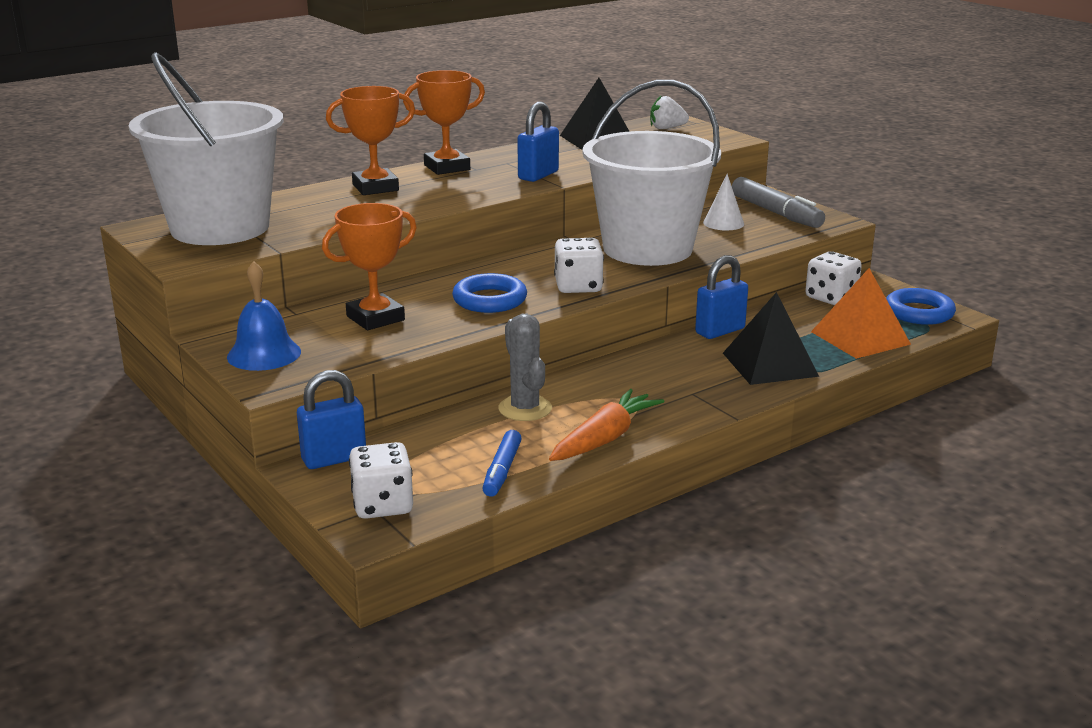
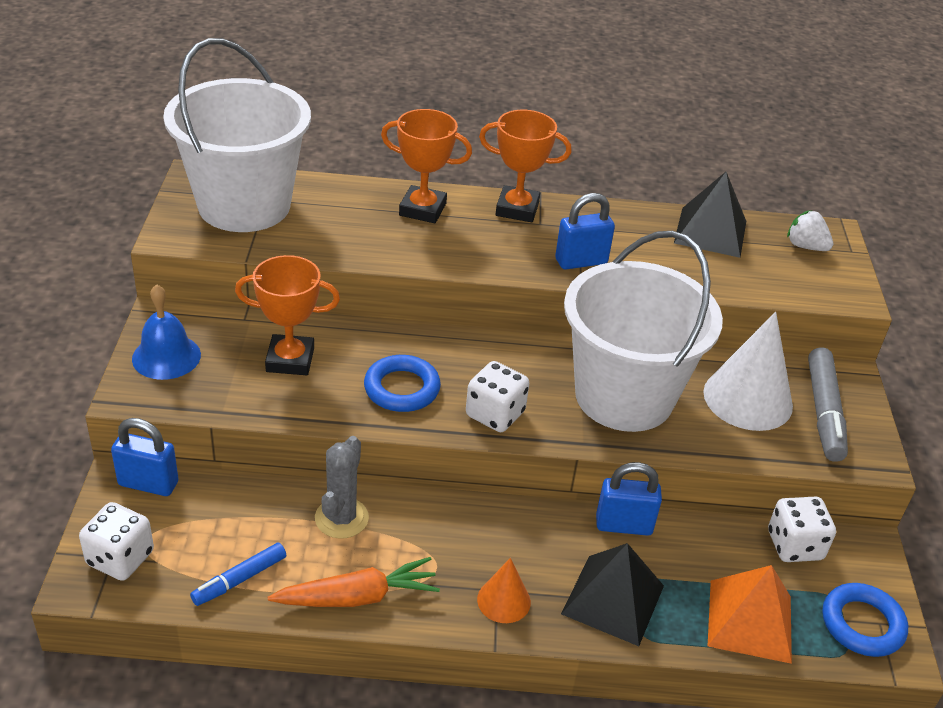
camera: 35 degrees right, 15 degrees up
white cone [703,174,744,230] -> white cone [703,312,793,431], size x1.88
none -> orange cone [477,558,531,623]

